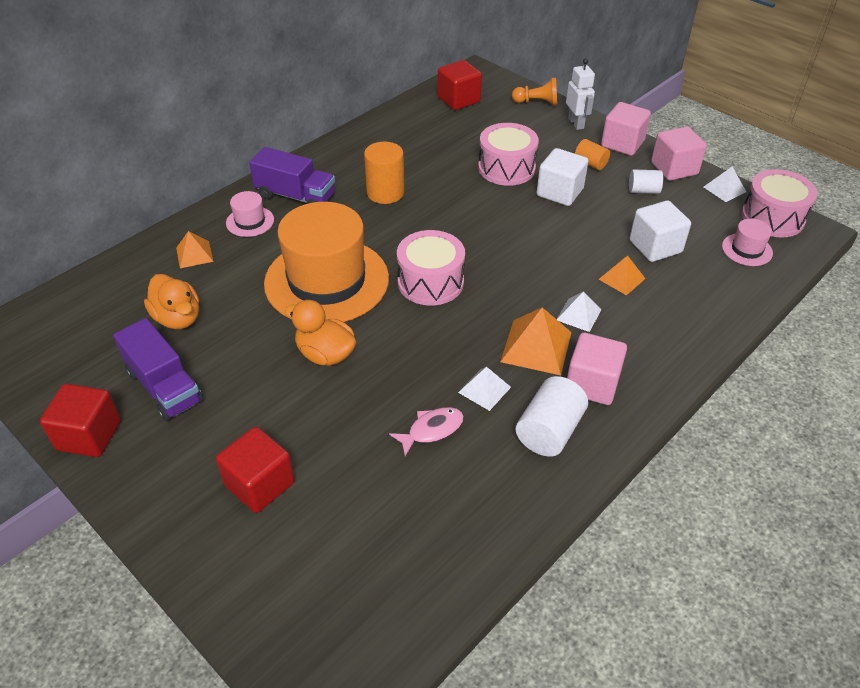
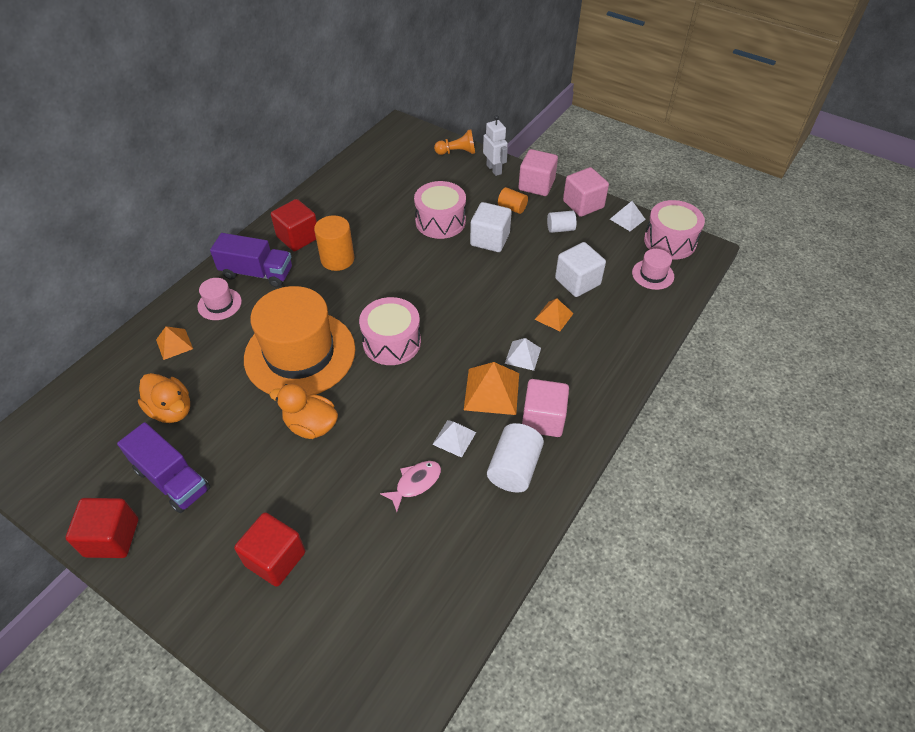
camera: 10 degrees left, 5 degrees up
red cube [437,60,482,110] -> red cube moved to [271,199,317,251]

